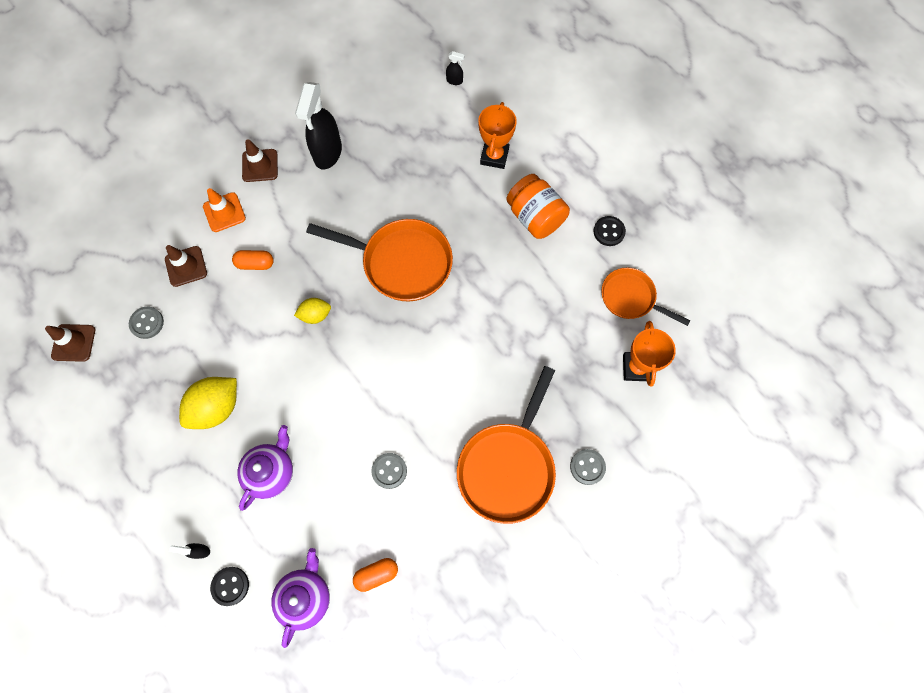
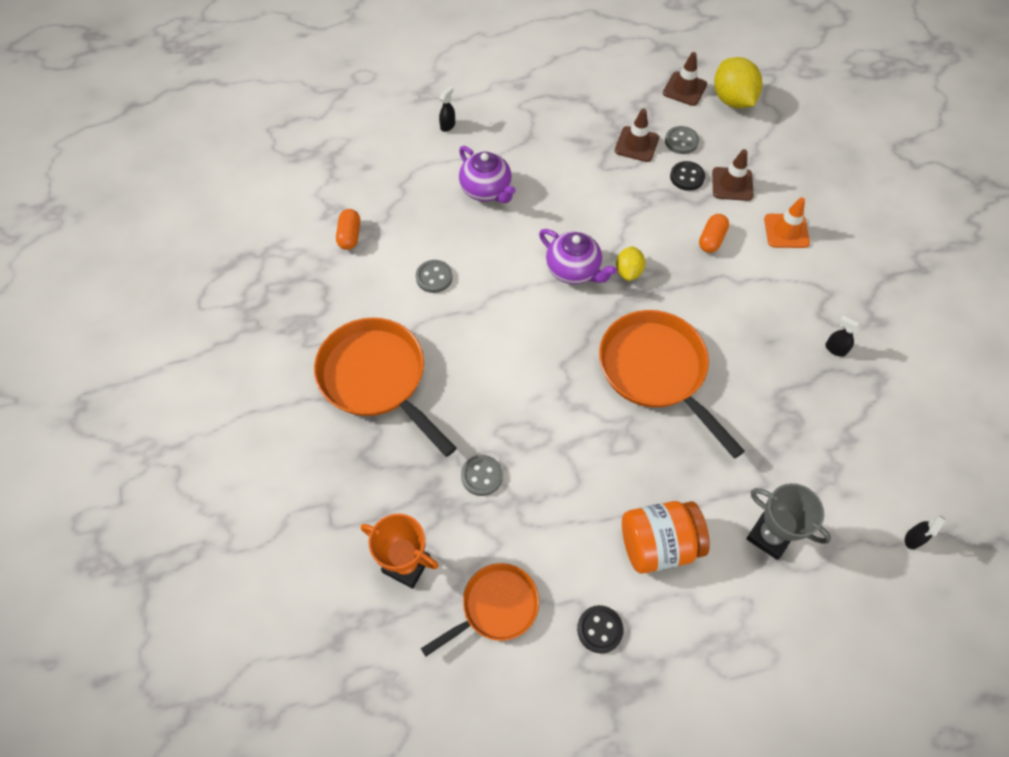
camera: 115 degrees right, 10 degrees down
yellow lemon [179,377,237,429] -> yellow lemon moved to [714,57,762,108]
black button [210,567,249,606] -> black button moved to [670,161,705,191]
brown traffic cone [242,139,278,182] -> brown traffic cone moved to [615,109,659,162]
purple teapot [271,548,330,648] -> purple teapot moved to [539,229,617,284]
black spray bottle [295,82,342,169] -> black spray bottle [825,316,861,357], size x0.42
orange pan [306,219,453,302] -> orange pan turned 105 degrees clockwise [599,310,745,459]
orange trophy [478,102,517,169] -> grey trophy [746,483,831,560]
grey button [570,449,606,485] -> grey button moved to [461,455,503,496]

